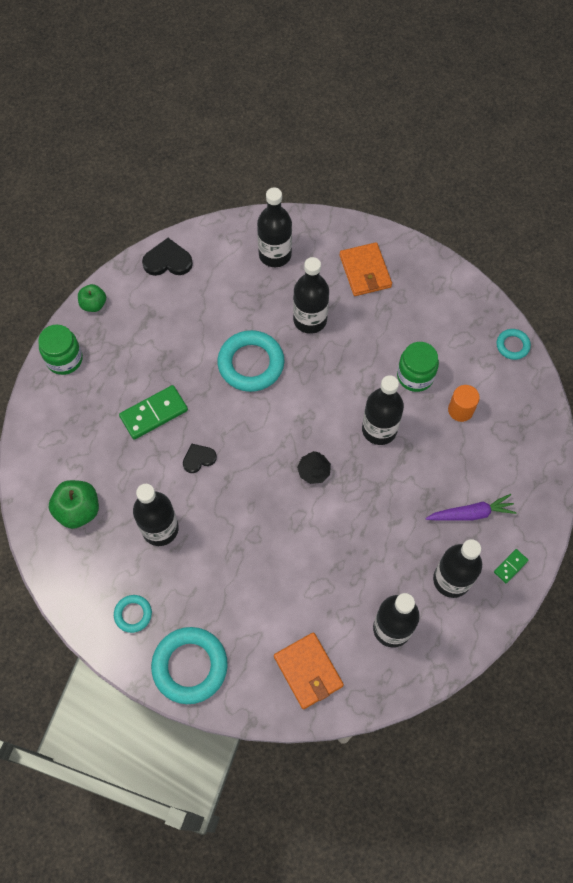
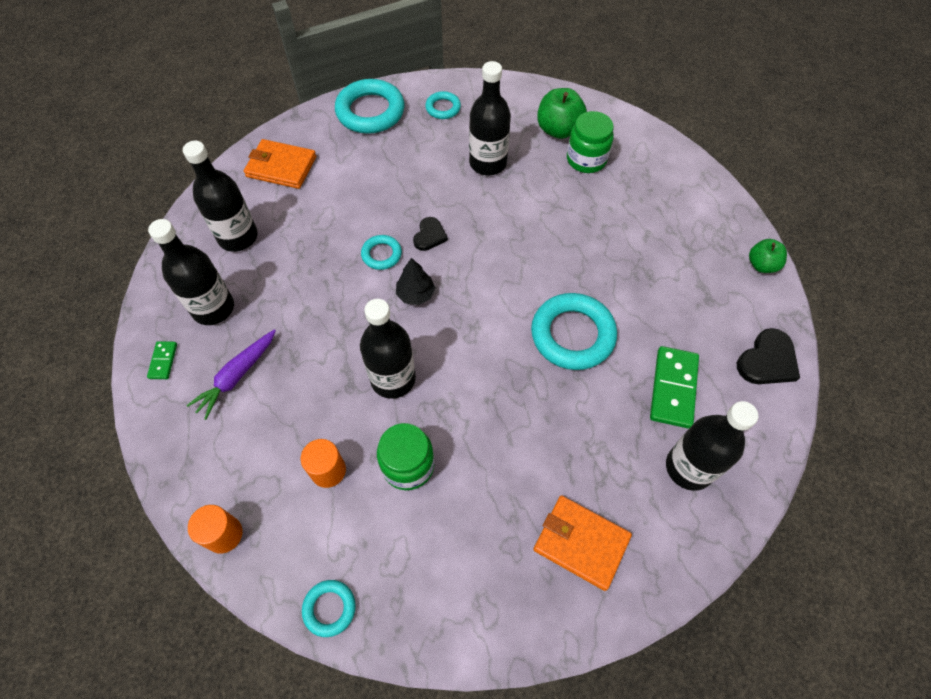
camera: 135 degrees right, 5 degrees down
green jar [38,325,83,375] -> green jar moved to [567,111,614,173]
green domino [119,385,188,440] -> green domino moved to [650,346,699,429]
black heart [183,443,217,473] -> black heart moved to [413,217,448,251]
black bottle [293,257,329,334] -> none
none -> orange cylinder [188,505,243,554]
none -> turquoise ring [361,235,402,270]

